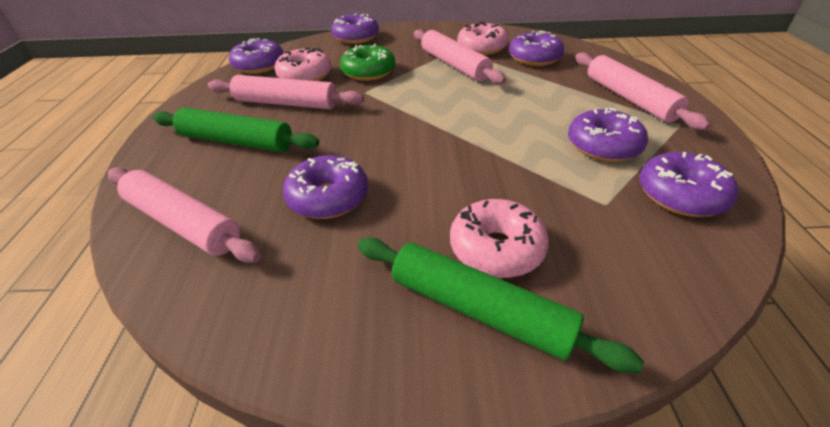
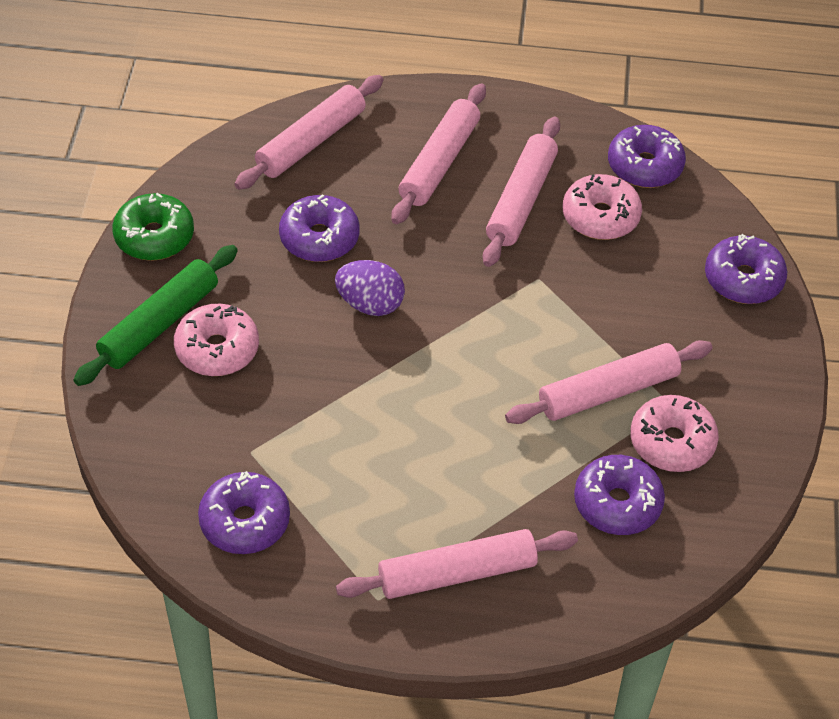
camera: 95 degrees right, 10 degrees up
green rolling pin [153,107,319,152] -> pink rolling pin [391,83,486,224]
green donut [340,44,395,81] -> green donut moved to [112,193,194,261]
purple donut [568,108,648,162] -> none
none -> purple egg [335,260,405,316]

